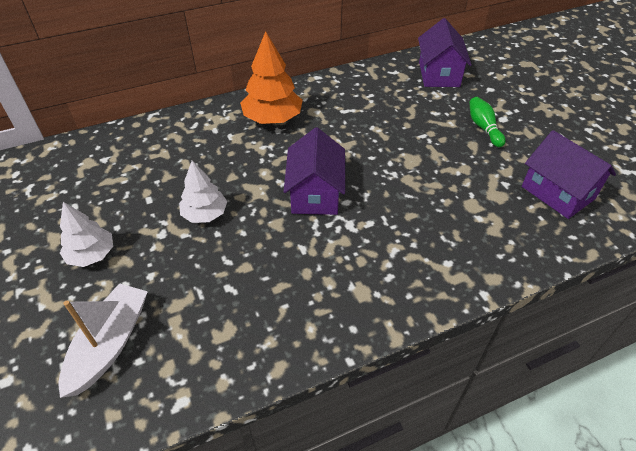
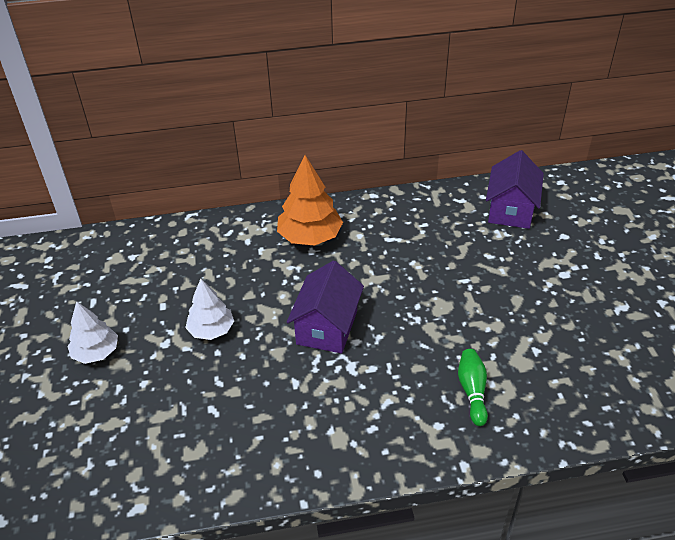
camera: 15 degrees right, 5 degrees down
white boat [59,283,148,398] -> none
green bowling pin [469,97,506,147] -> green bowling pin moved to [458,349,488,426]
purple house [522,130,616,219] -> none

